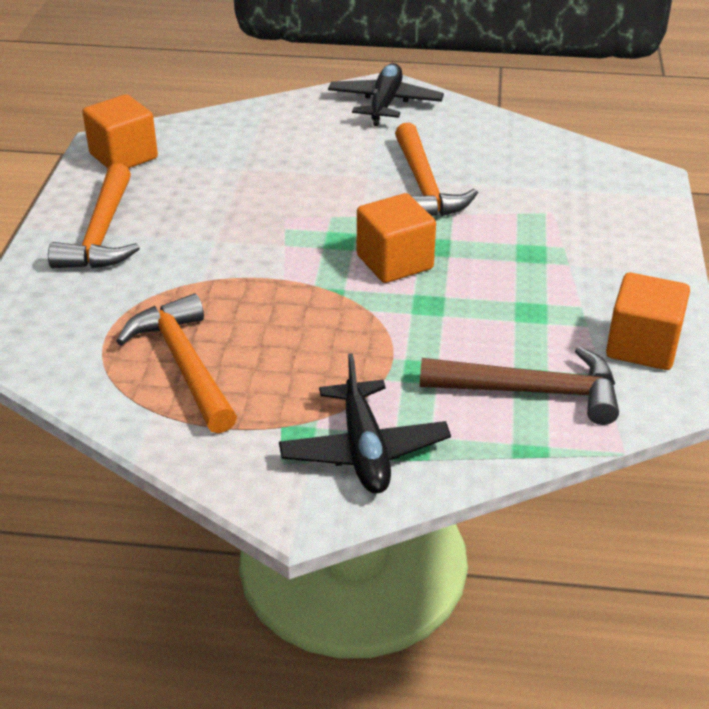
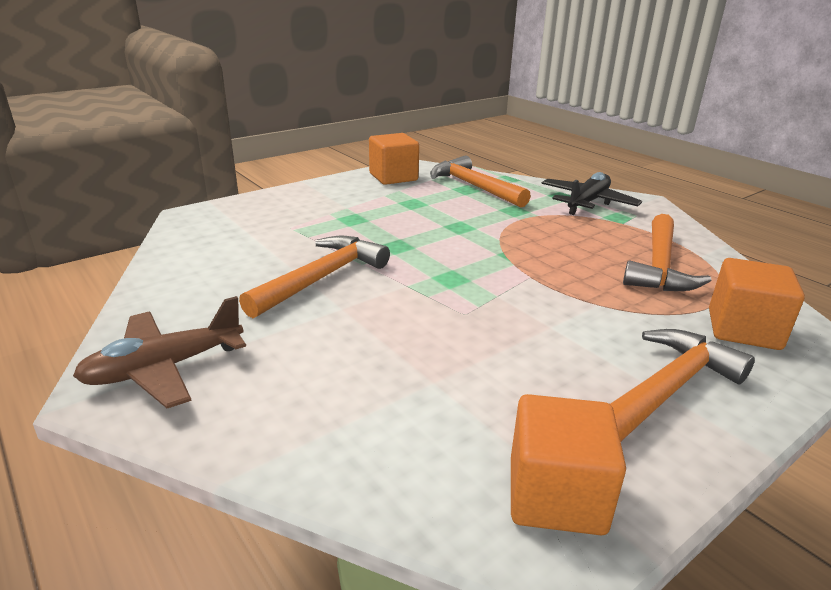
camera: 135 degrees left, 10 degrees down
black plane [328,63,444,126] -> brown plane [73,296,246,408]
orange cube [357,193,436,283] -> orange cube moved to [709,258,805,350]
brown hammer [420,347,619,425] -> orange hammer [430,155,531,208]

